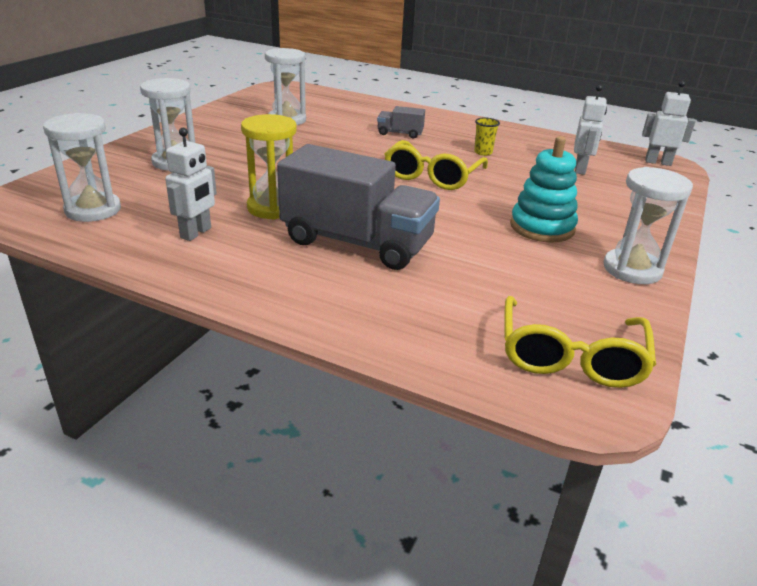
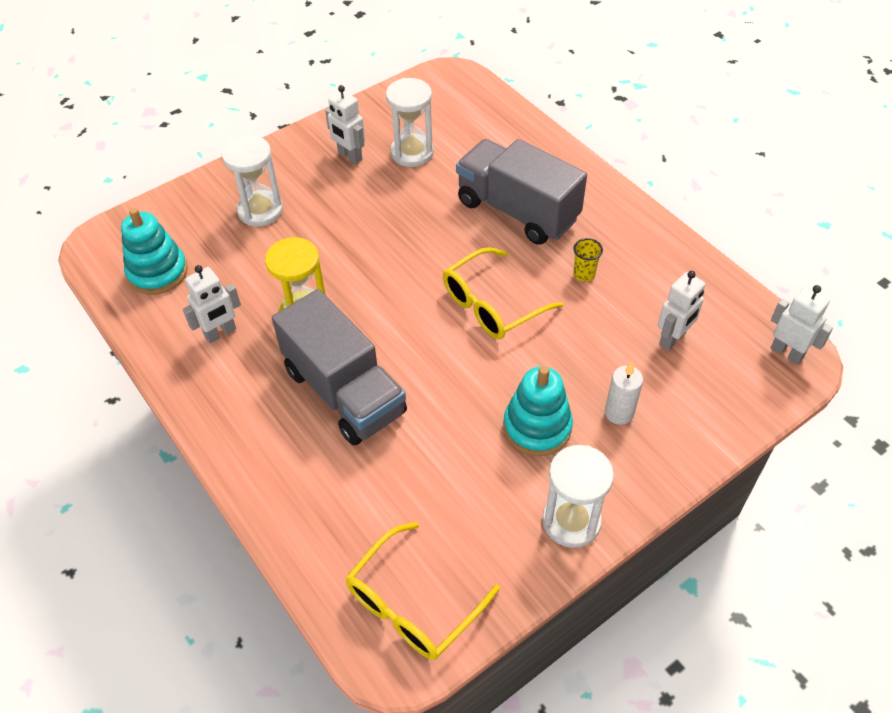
camera: 30 degrees right, 20 degrees up
white hourglass [43,113,121,222] -> turquoise stacking toy [121,208,188,295]
grey truck [377,106,425,139] -> grey truck [456,139,587,245], size x2.30
none -> white robot [325,85,365,164]
none -> white candle [605,362,643,425]

